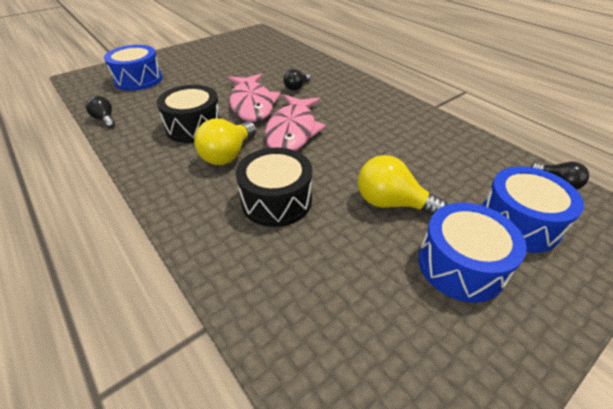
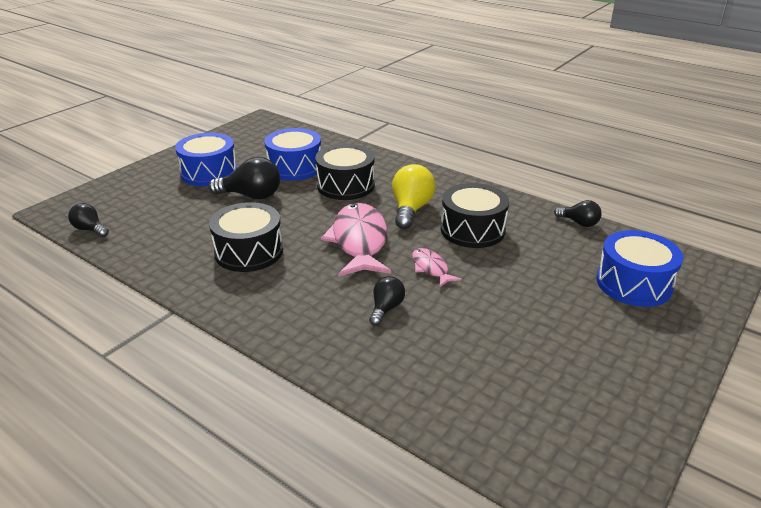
camera: 165 degrees right, 10 degrees down
pink fish [228,73,281,122] -> pink fish [412,248,462,287], size x0.49
yellow light bulb [358,155,448,215] -> black light bulb [209,157,280,200]
blue drum [482,166,584,253] -> blue drum moved to [264,128,321,181]
none -> black drum [209,202,283,272]

